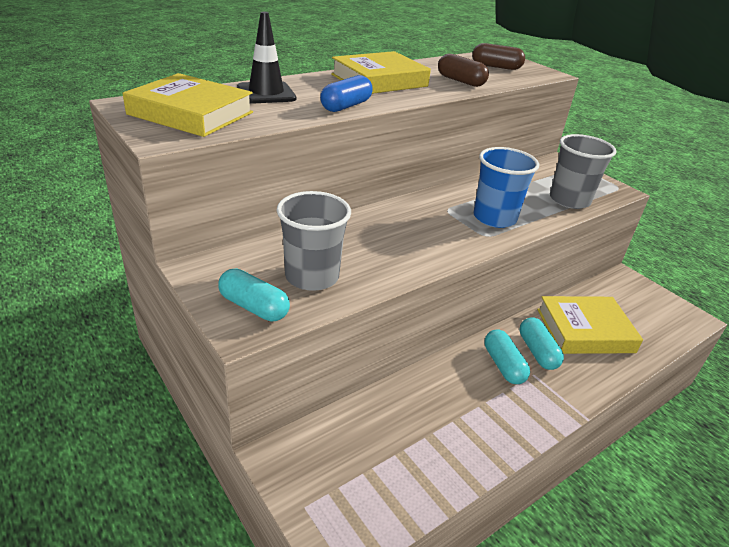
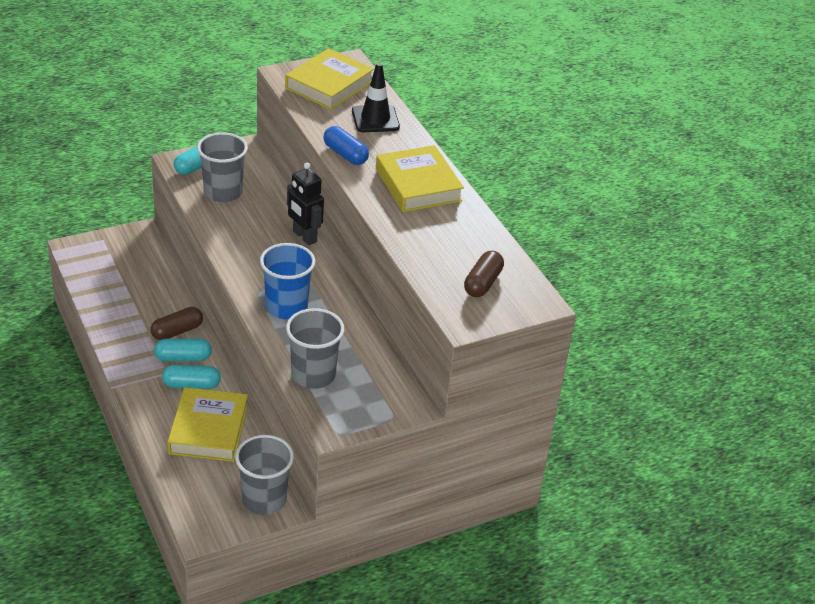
camera: 100 degrees right, 5 degrees up
brown capsule [438,54,489,87] -> brown capsule moved to [151,307,203,340]
none -> grey cup [235,435,294,515]
none -> black robot [287,163,324,245]

